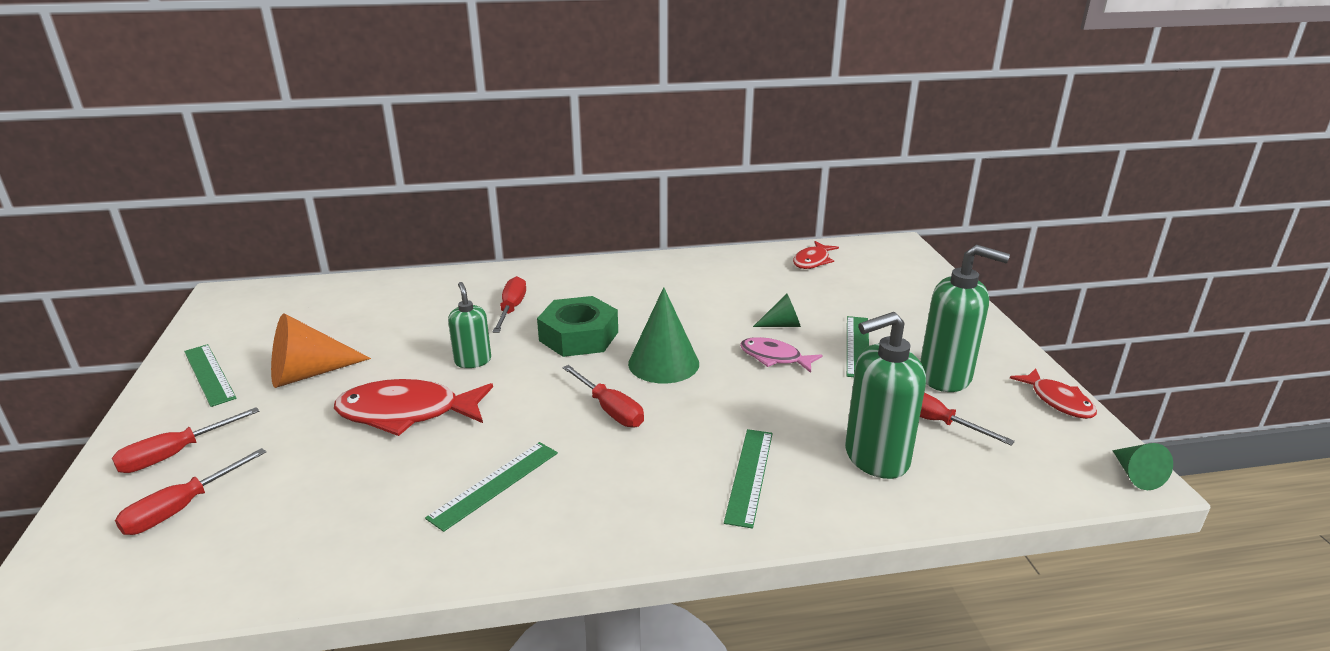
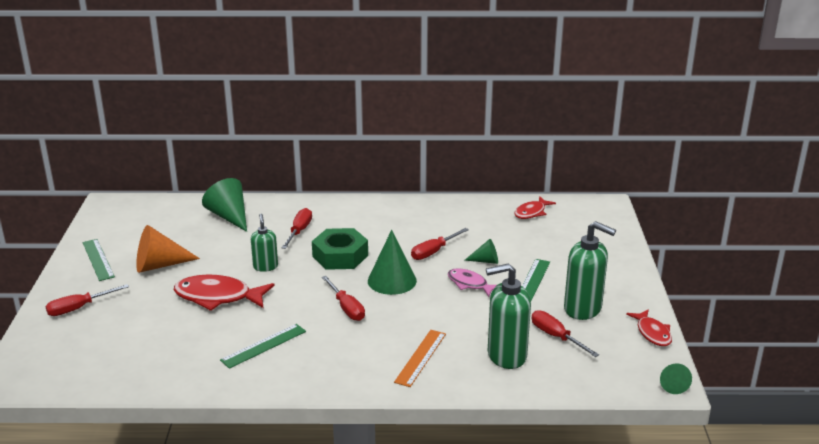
camera: 10 degrees right, 0 degrees up
red screwdriver [115,448,266,535] -> red screwdriver moved to [411,228,469,260]
green ruler [724,429,773,529] -> orange ruler [394,330,446,387]
none -> green cone [202,178,247,232]

